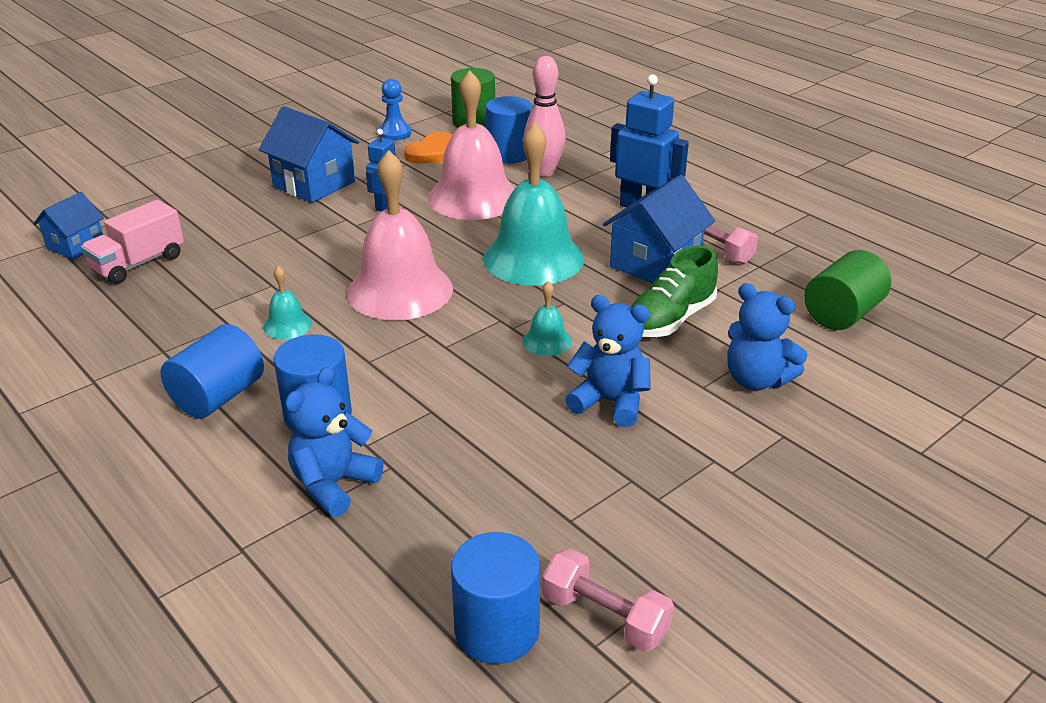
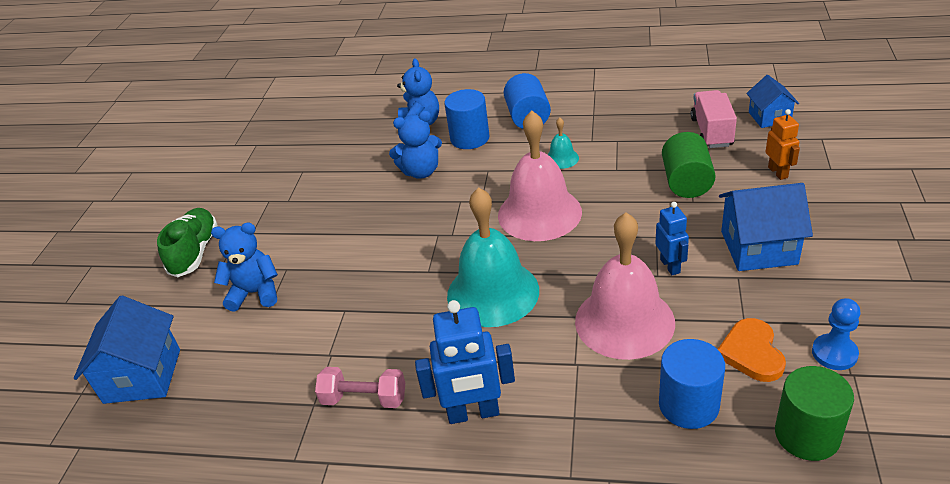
camera: 145 degrees right, 5 degrees up
blue cylinder [451,532,540,664] -> none
turquoise bell [522,281,572,356] -> none
pink bowling pin [524,56,566,177] -> none
pink dumbbell [542,549,674,652] -> none
blue teddy bear [565,295,651,427] -> blue teddy bear moved to [389,111,442,179]
blue house [603,175,715,283] -> blue house moved to [74,296,180,404]
green shoe [631,246,718,337] -> green shoe moved to [157,208,218,277]
green cylinder [804,250,891,330] -> green cylinder moved to [662,132,716,198]
none -> orange robot [765,109,800,180]

